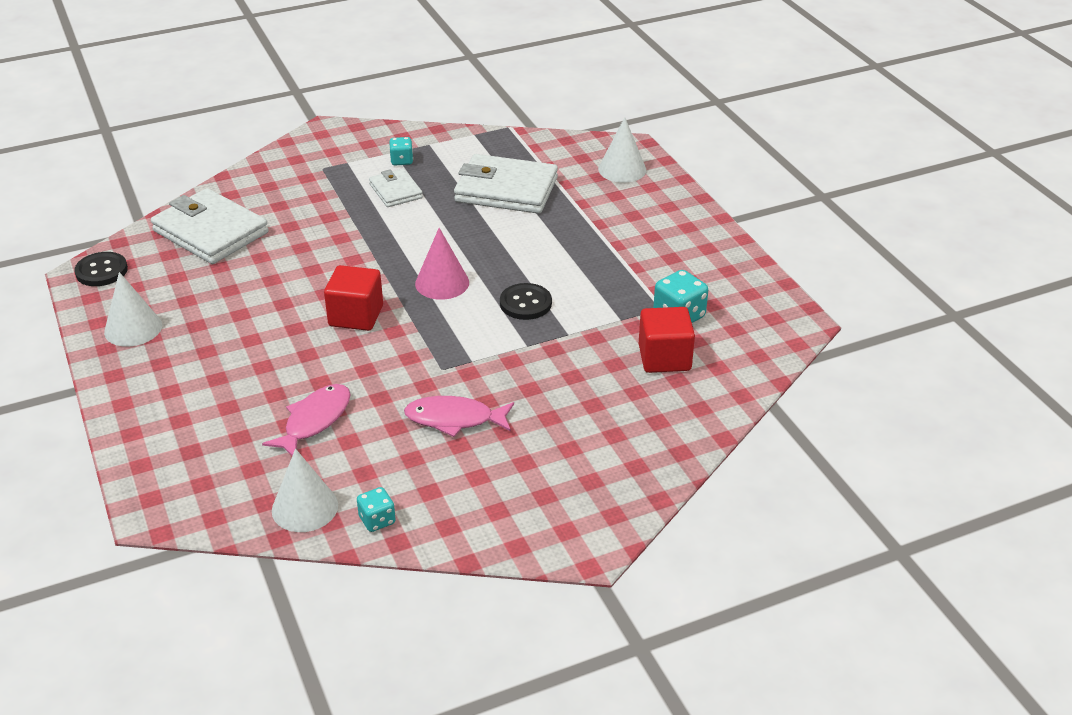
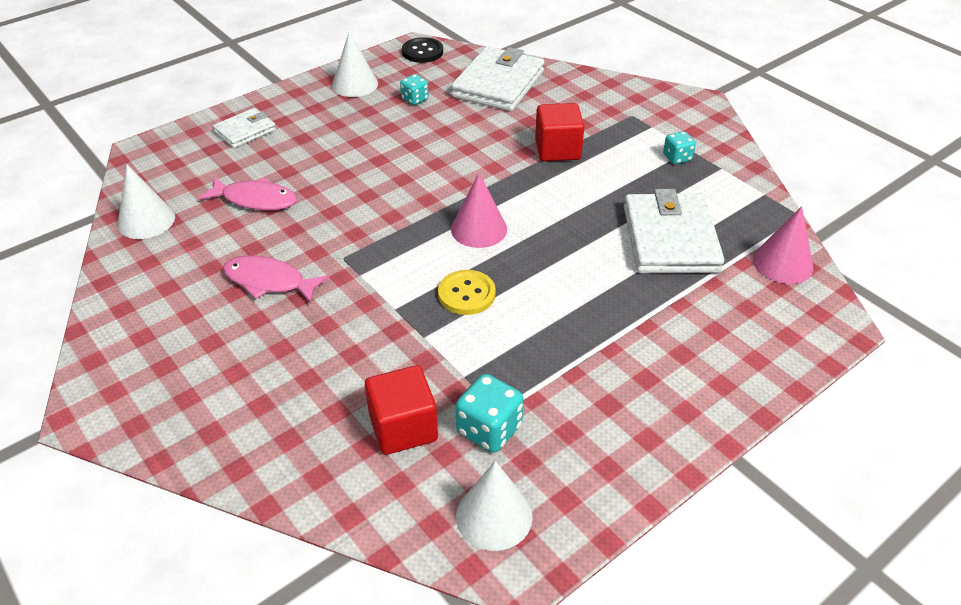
camera: 75 degrees right, 5 degrees up
red cube [324,265,383,331] -> red cube moved to [535,103,585,161]
turquoise dice [357,487,396,532] -> turquoise dice moved to [400,74,429,105]
white wallet [369,169,423,207] -> white wallet moved to [213,108,276,148]
pink fish [404,396,514,437] -> pink fish turned 60 degrees counterclockwise [223,255,329,303]
black button [500,283,552,320] -> yellow button [438,270,496,315]
white cone [598,117,646,183] -> white cone moved to [456,461,533,551]
none -> pink cone [753,206,813,284]

